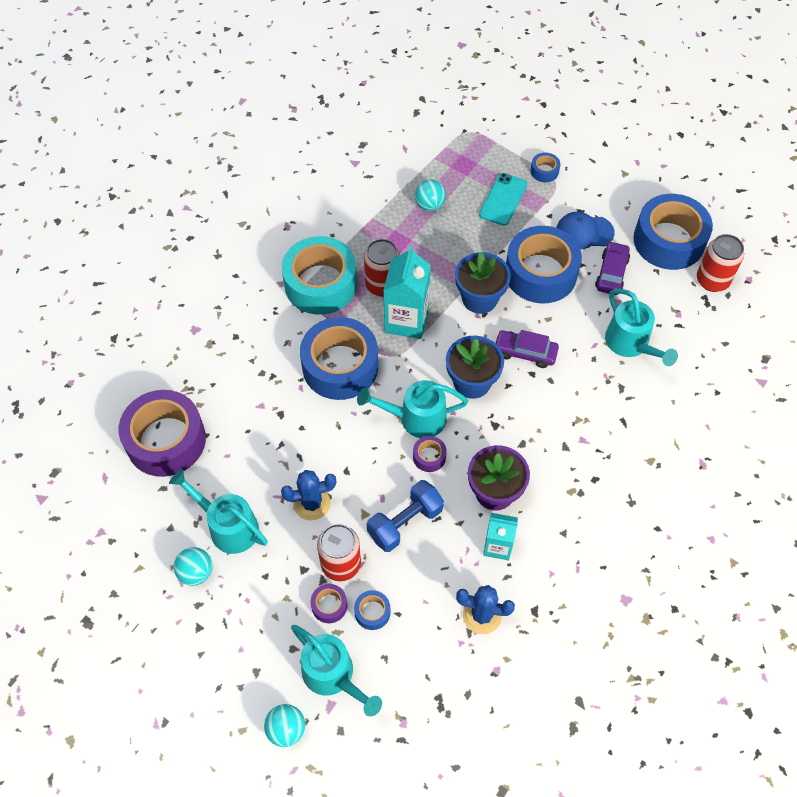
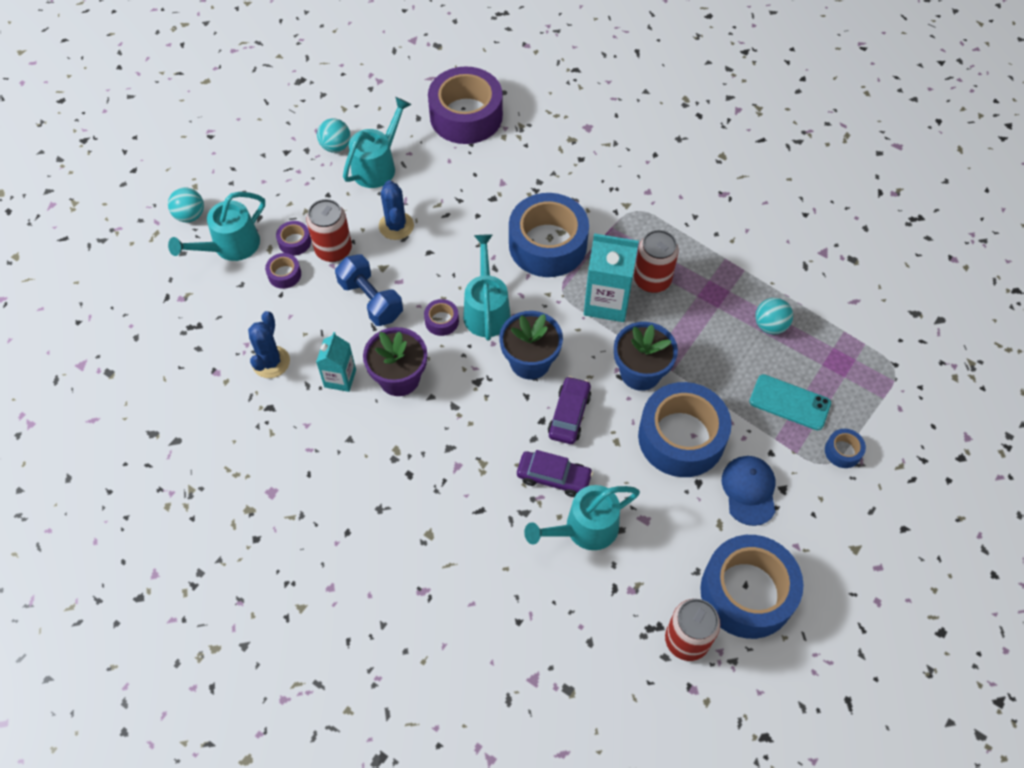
camera: 90 degrees right, 0 degrees up
turquoise tape [282,236,357,315] -> none
blue tape [354,590,391,630] -> purple tape [265,253,301,289]
purple car [595,241,630,295] -> purple car moved to [517,450,593,497]

